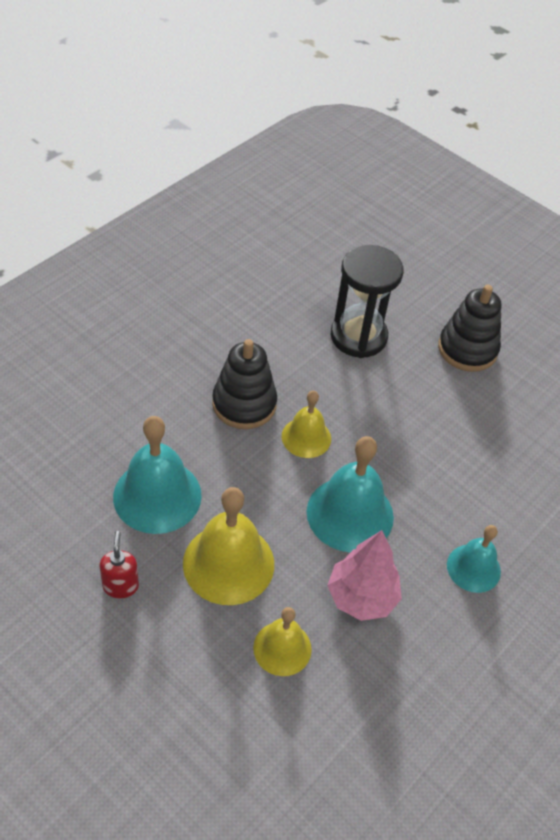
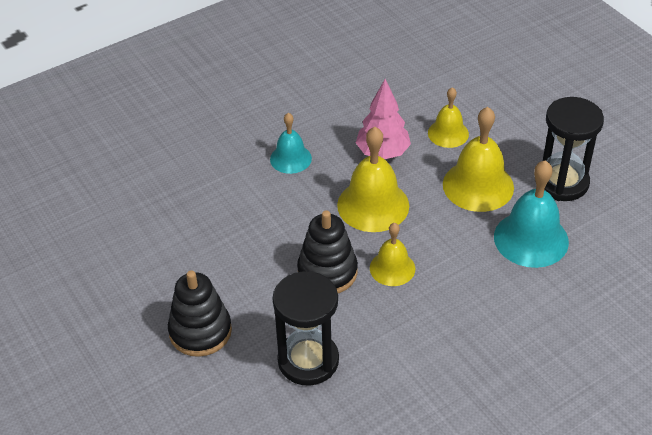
camera: 160 degrees left, 5 degrees down
red soap dispenser [100,531,139,598] -> black hourglass [543,97,604,201]
black stacking toy [212,339,277,429] -> black stacking toy moved to [297,210,358,293]
turquoise bell [307,436,394,552] -> yellow bell [337,127,409,232]

